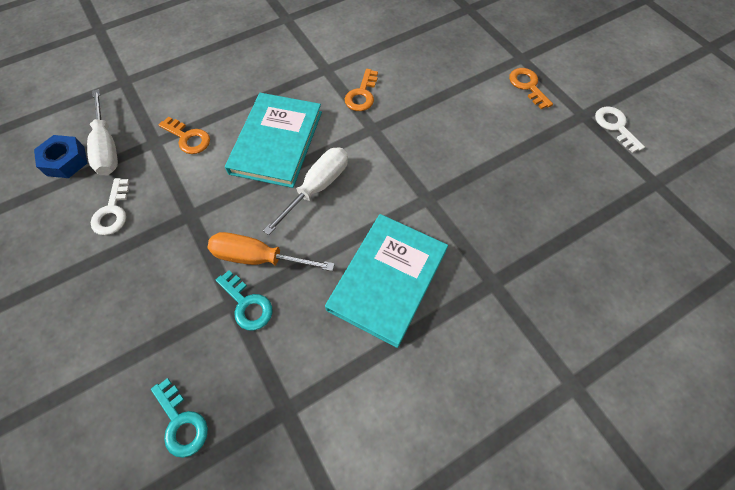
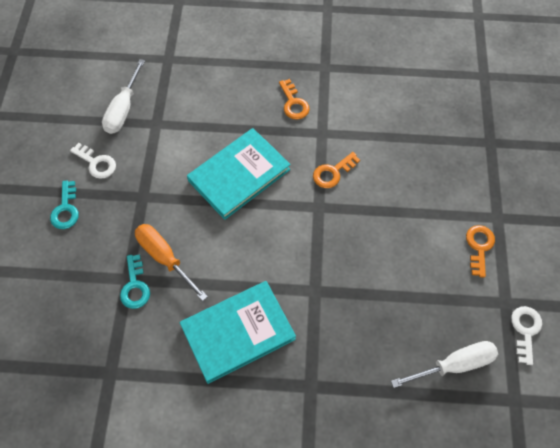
camera: 35 degrees right, 0 degrees up
blue nut [34,135,87,178] -> none
white key [90,178,130,235] -> white key turned 90 degrees counterclockwise [70,143,116,179]
turquoise key [151,378,208,458] -> turquoise key moved to [50,181,79,229]
orange key [158,116,210,154] -> orange key moved to [279,79,310,120]
white screwdriver [263,147,348,235] -> white screwdriver moved to [391,341,498,388]

